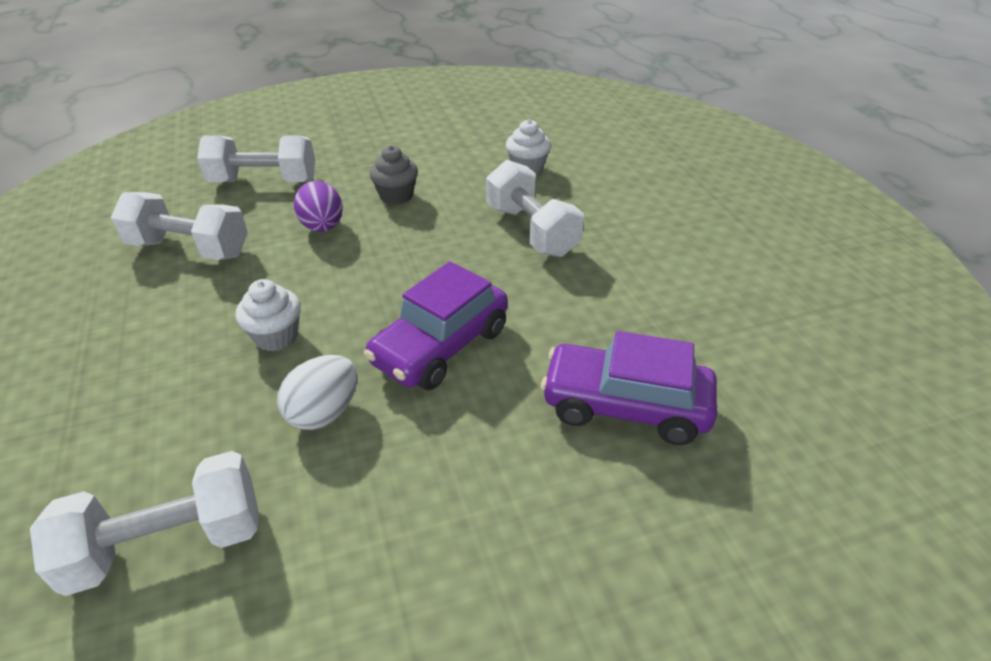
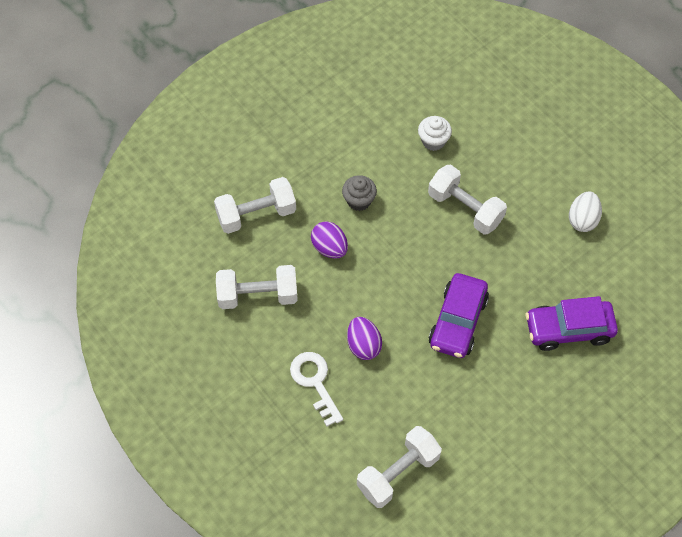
camera: 20 degrees left, 20 degrees up
white cupcake [236,279,301,351] -> purple egg [347,317,382,360]
white egg [277,355,357,430] -> white egg moved to [569,192,602,232]
none -> white key [290,352,343,426]

